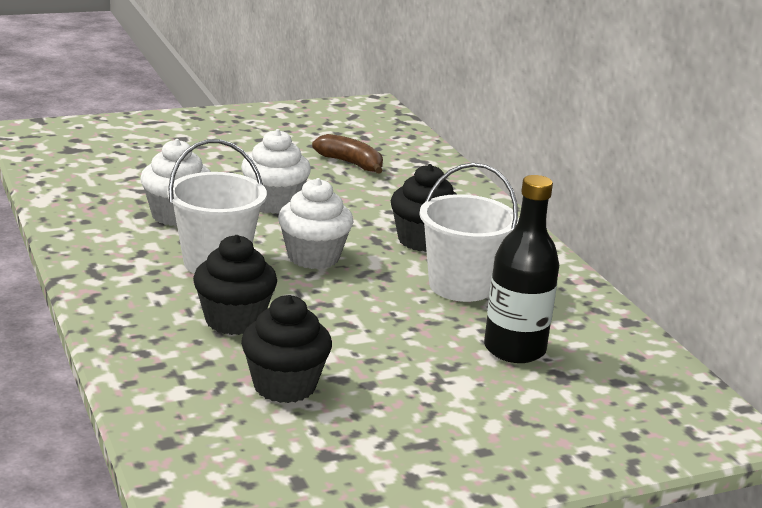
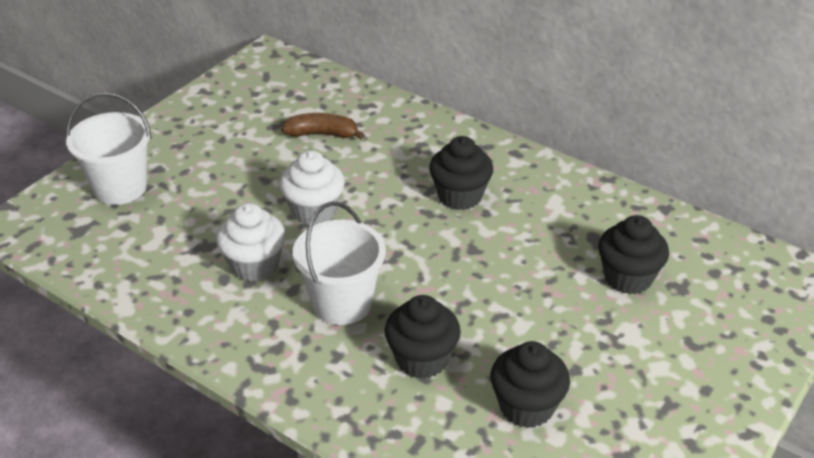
camera: 30 degrees left, 15 degrees up
white cupcake [278,178,353,269] -> none
white bucket [419,163,519,302] -> white bucket moved to [66,92,151,205]
black bottle [484,175,559,363] -> black cupcake [598,215,669,294]

